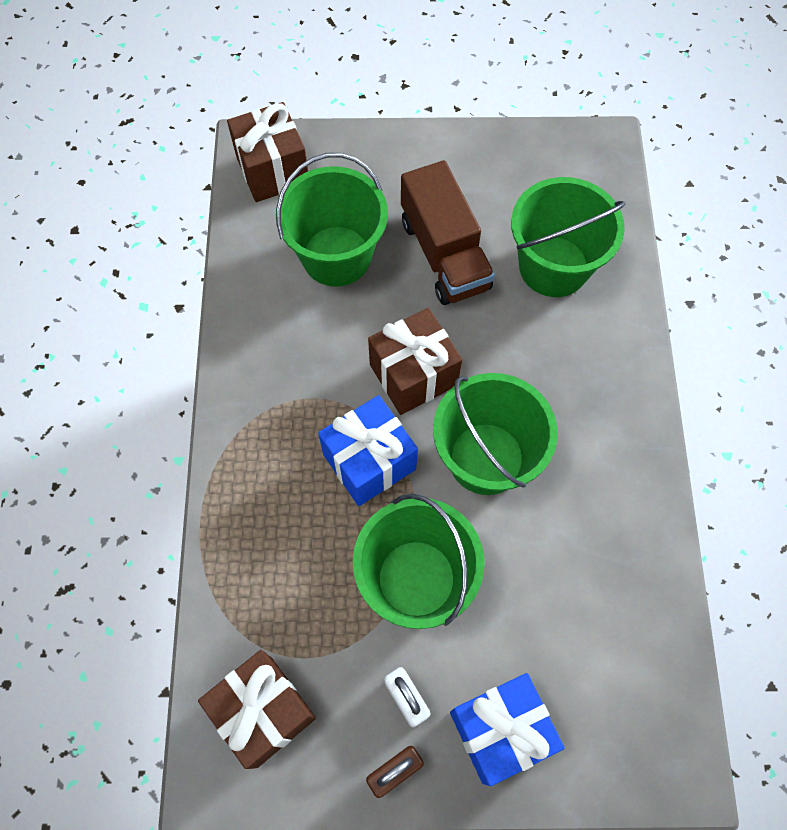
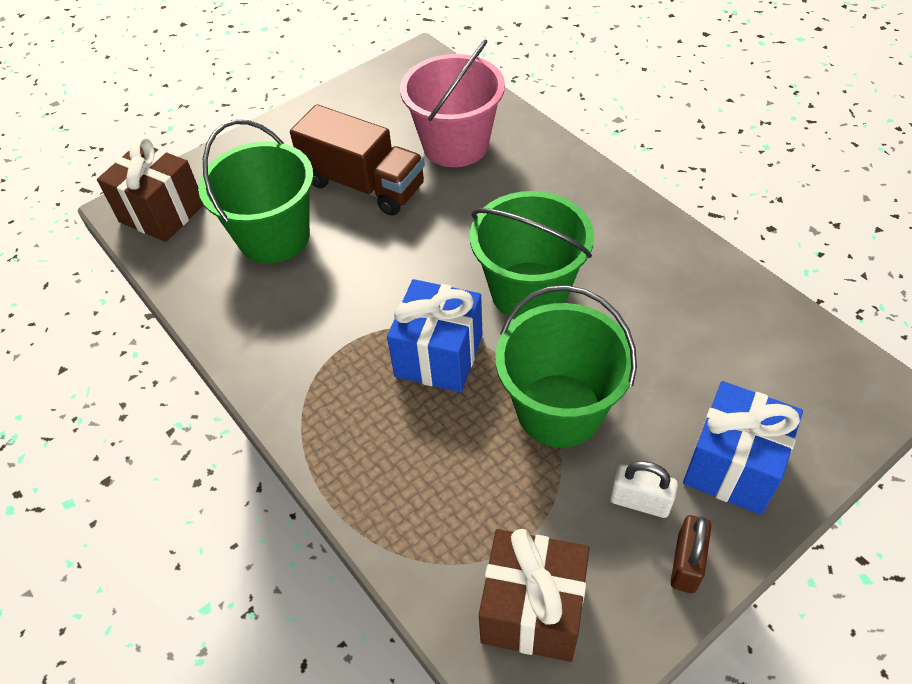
camera: 35 degrees left, 15 degrees down
brown gift [368,308,462,415] -> none
green bucket [511,177,626,297] -> pink bucket [400,39,505,167]

